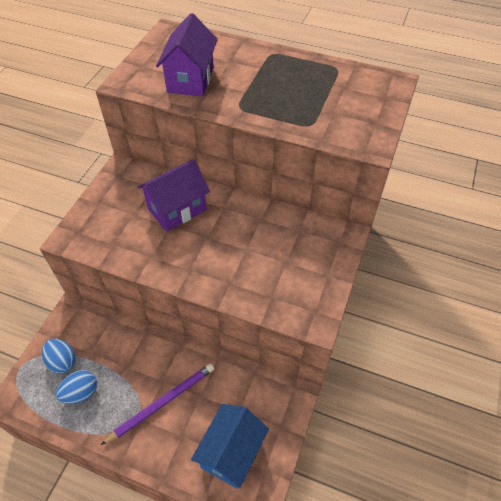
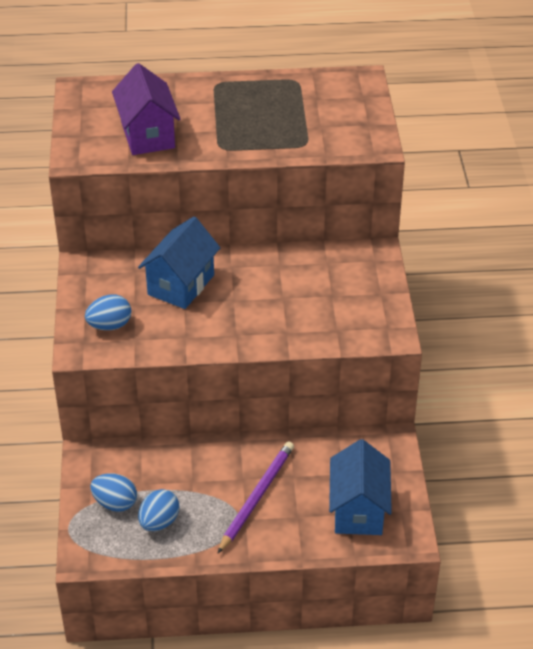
camera: 25 degrees left, 10 degrees down
purple house [138,159,210,232] -> blue house [138,216,220,309]
none -> blue egg [85,295,131,330]

